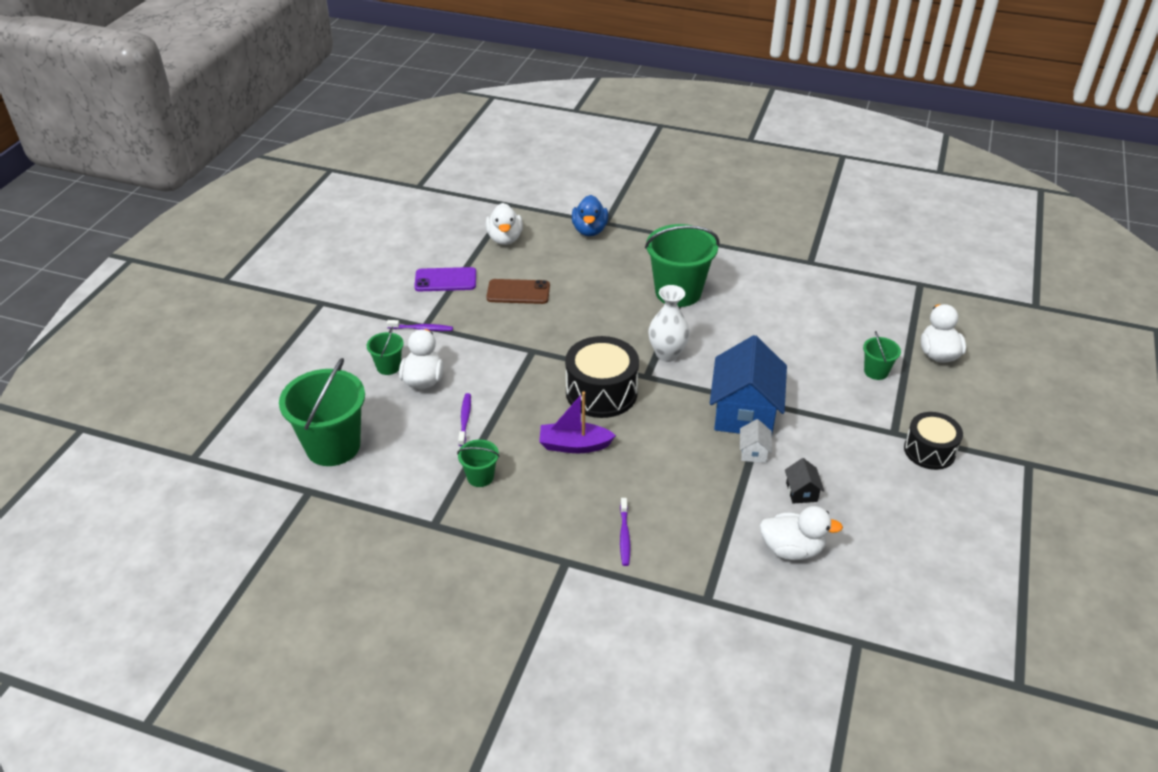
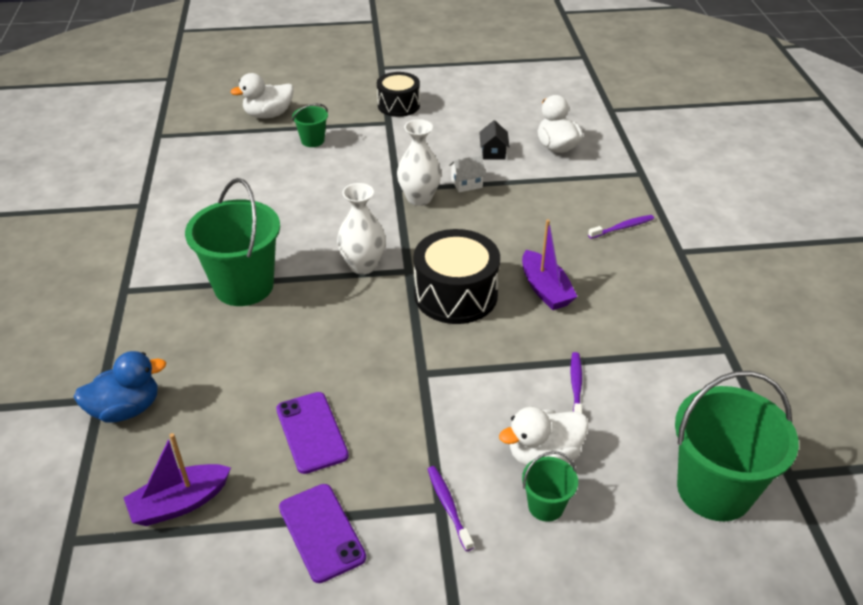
camera: 115 degrees left, 0 degrees up
green bucket [457,439,499,487] -> none
purple toothbrush [458,393,471,446] -> purple toothbrush turned 120 degrees clockwise [570,352,582,414]
white duck [486,203,523,245] -> purple boat [123,433,231,526]
brown phone [486,279,550,304] -> purple phone [276,392,349,474]
blue house [710,335,787,434] -> white vase [397,119,441,206]
black house [785,458,824,503] -> black house turned 60 degrees counterclockwise [479,120,509,160]

